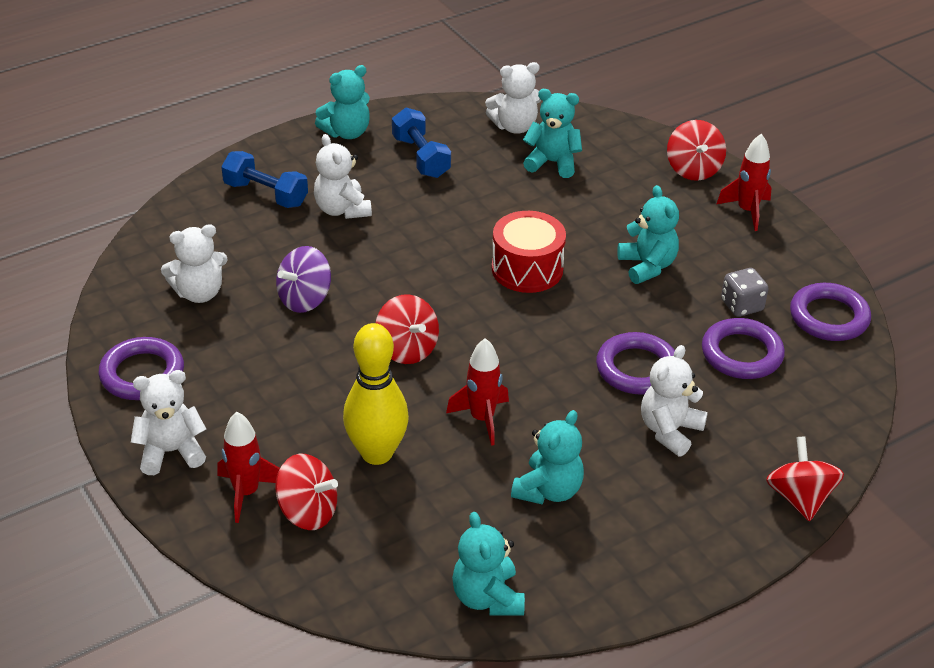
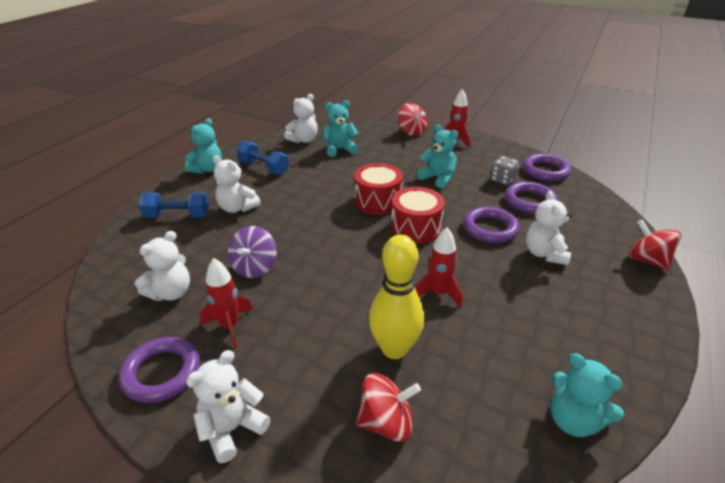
camera: 30 degrees left, 5 degrees down
red rocket [217,412,280,523] -> red rocket moved to [200,258,253,348]
red spinning top [376,294,439,364] -> none
turquoise teddy bear [511,410,584,504] -> none
none -> red drum [391,187,445,243]

